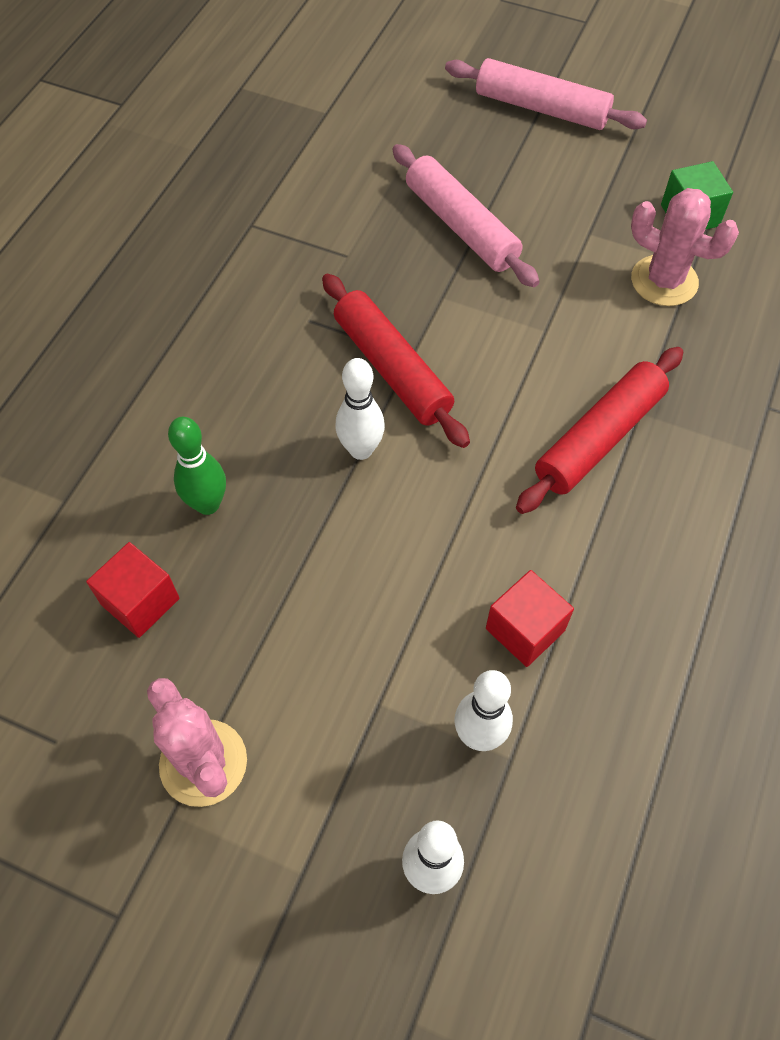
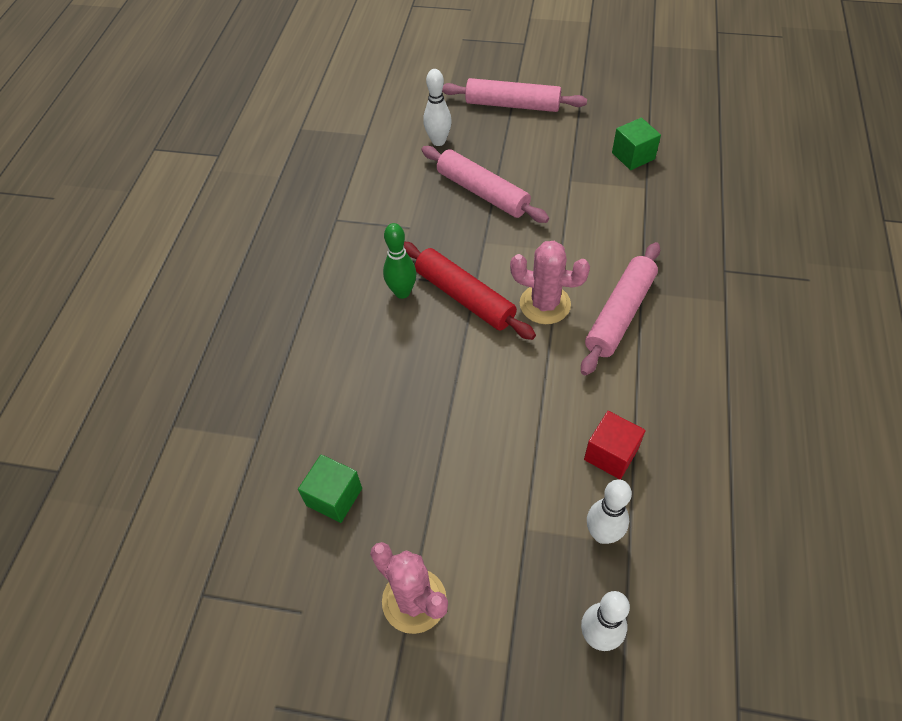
camera: 10 degrees left, 5 degrees down
red cube [86,542,180,638] -> green cube [298,454,362,523]
green bowling pin [168,417,226,515] -> green bowling pin moved to [383,223,416,299]
white bowling pin [335,358,385,460] -> white bowling pin moved to [423,69,452,146]
red rolling pin [516,347,683,514] -> pink rolling pin [581,242,660,376]
pink cactus [631,188,739,306] -> pink cactus moved to [510,241,590,324]

